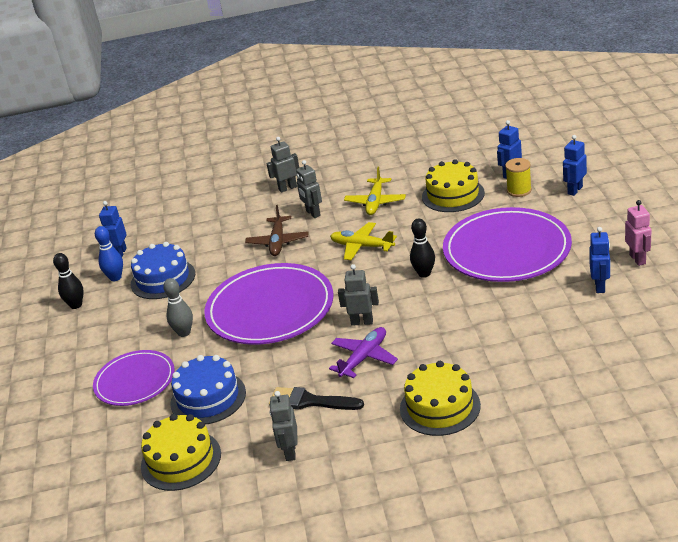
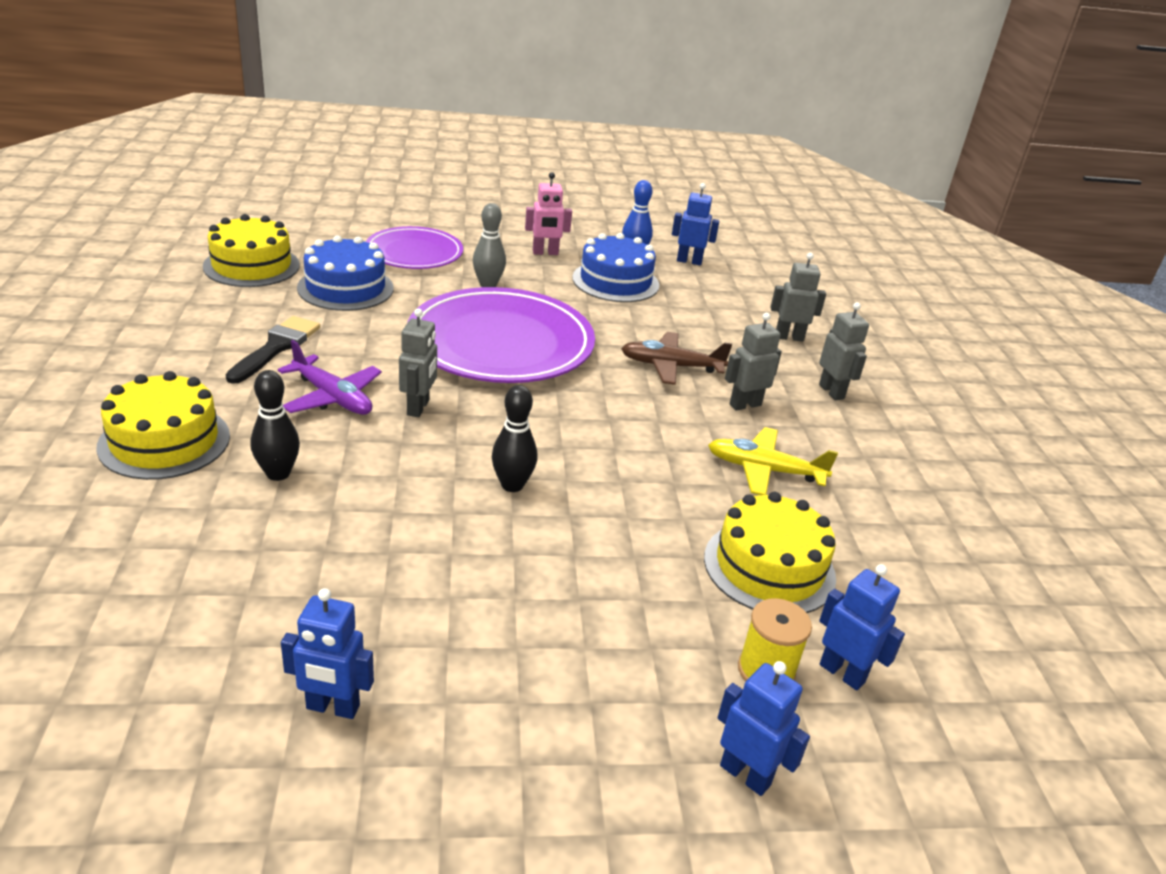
camera: 85 degrees right, 0 degrees up
black bowling pin [53,253,84,309] -> black bowling pin moved to [251,370,300,481]
grey robot [270,391,298,461] -> grey robot moved to [770,253,826,341]
yellow plane [330,222,397,260] -> none
purple plate [443,207,572,282] -> none
pink robot [625,200,651,266] -> pink robot moved to [525,172,572,255]

